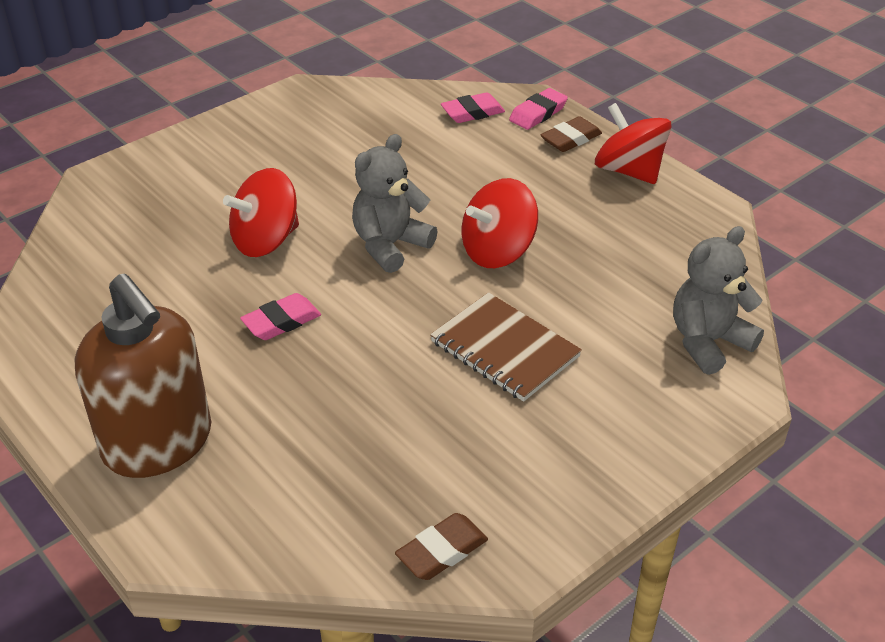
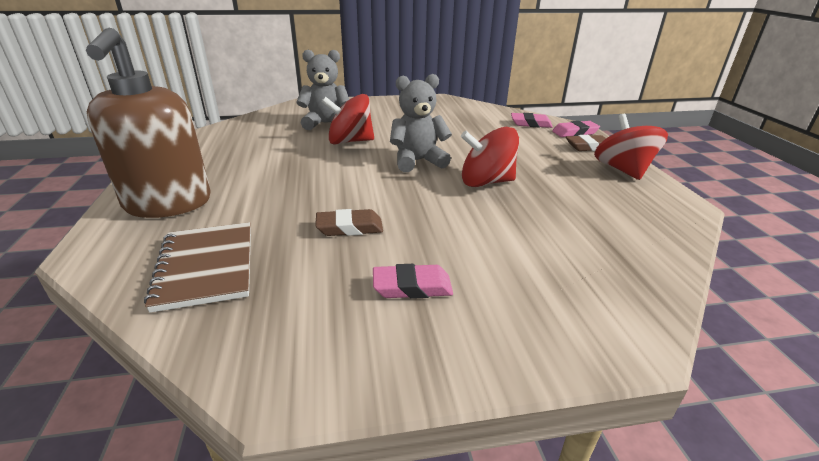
camera: 30 degrees right, 10 degrees down
pink eraser [240,293,321,340] -> pink eraser moved to [373,264,453,299]
brown eraser [395,513,488,580] -> brown eraser moved to [315,209,383,236]
brown notebook [430,292,582,402] -> brown notebook moved to [144,222,251,313]
grey teddy bear [673,226,764,375] -> grey teddy bear moved to [296,50,350,130]

